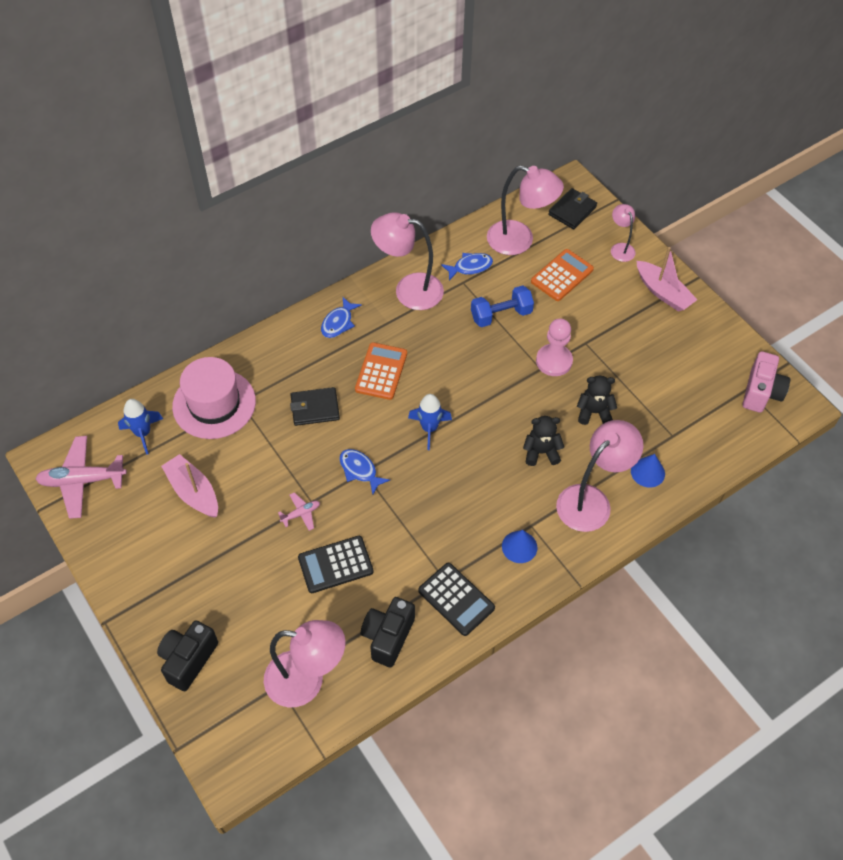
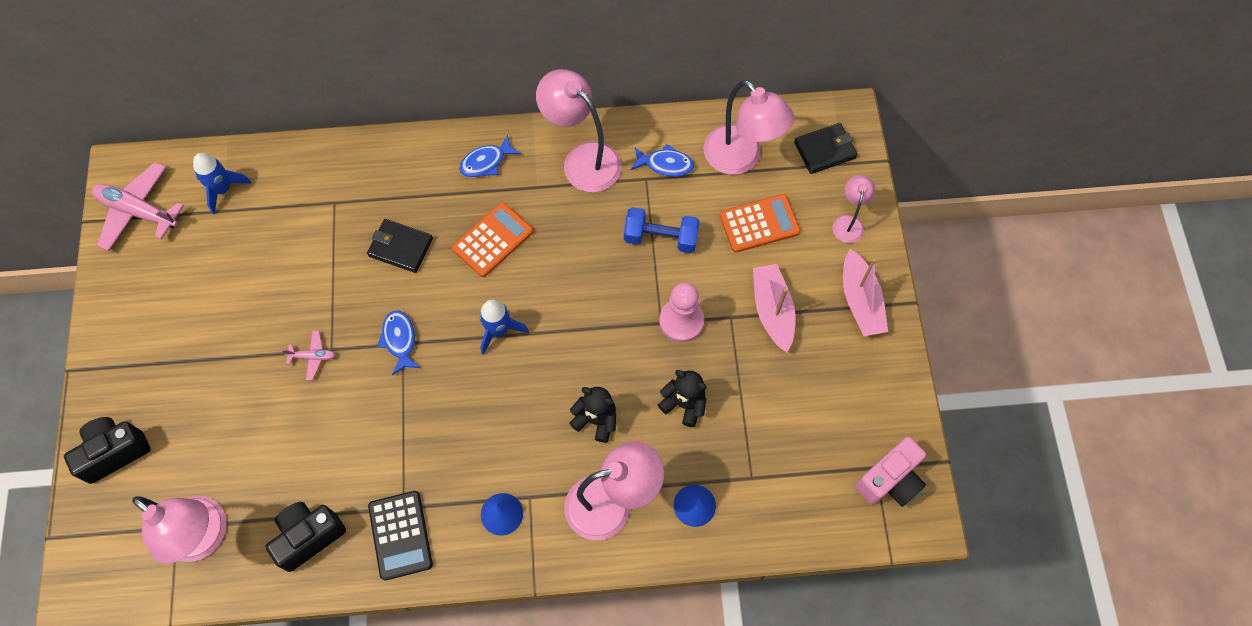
camera: 30 degrees right, 10 degrees up
pink boat [161,454,218,518] -> pink boat moved to [753,264,796,353]
pink hat [172,357,256,439] -> none
black calculator [298,536,374,593] -> none

